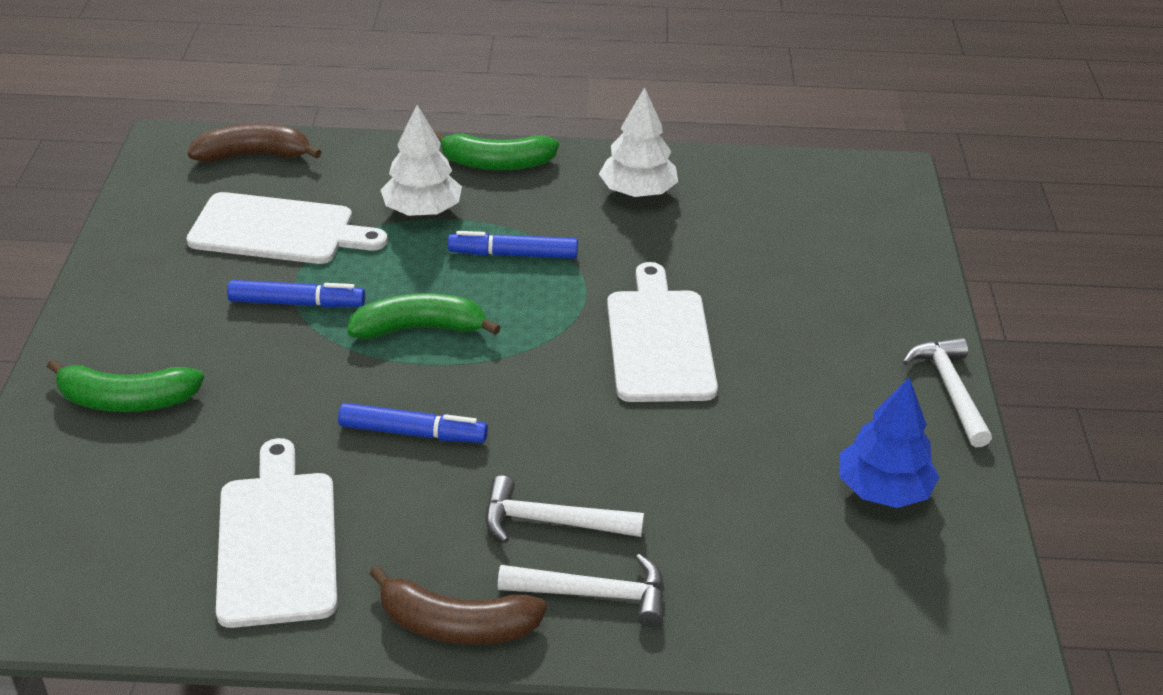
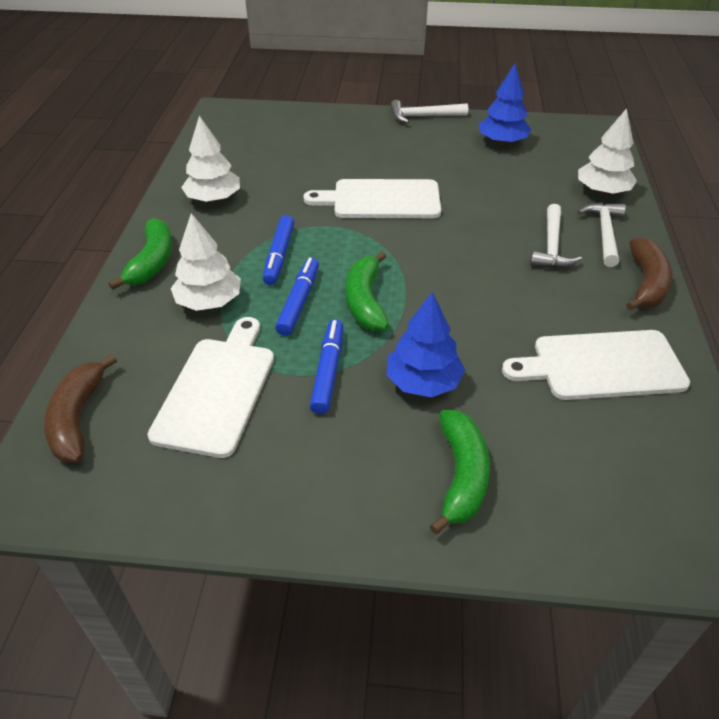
camera: 85 degrees left, 5 degrees up
blue marker [338,403,488,443] -> blue marker moved to [275,258,319,336]
none -> blue tree [387,292,465,397]
none -> white tree [578,108,637,195]

